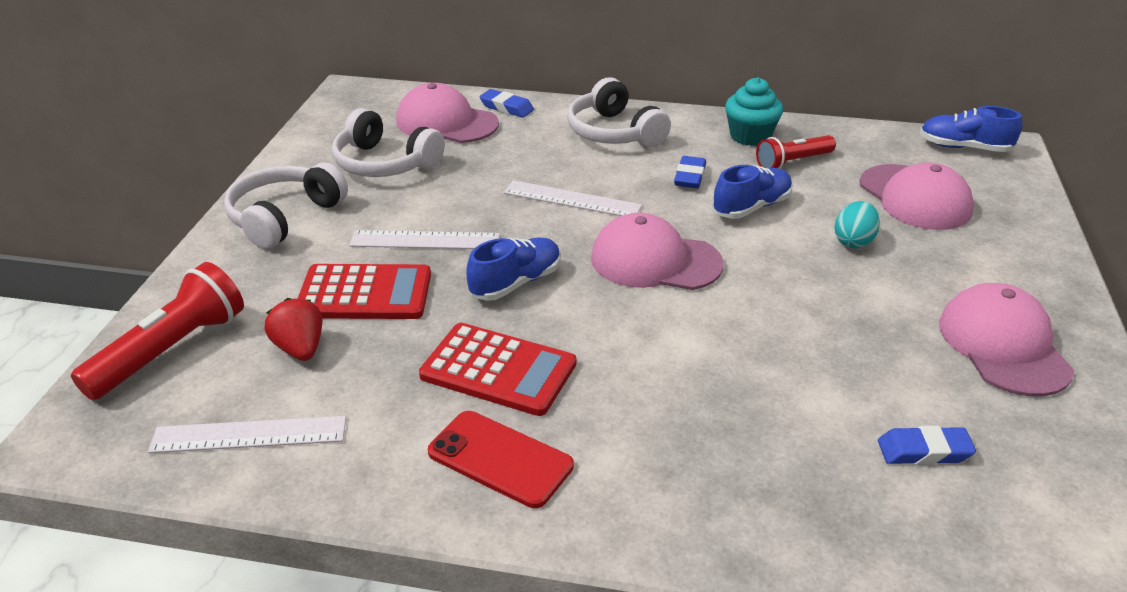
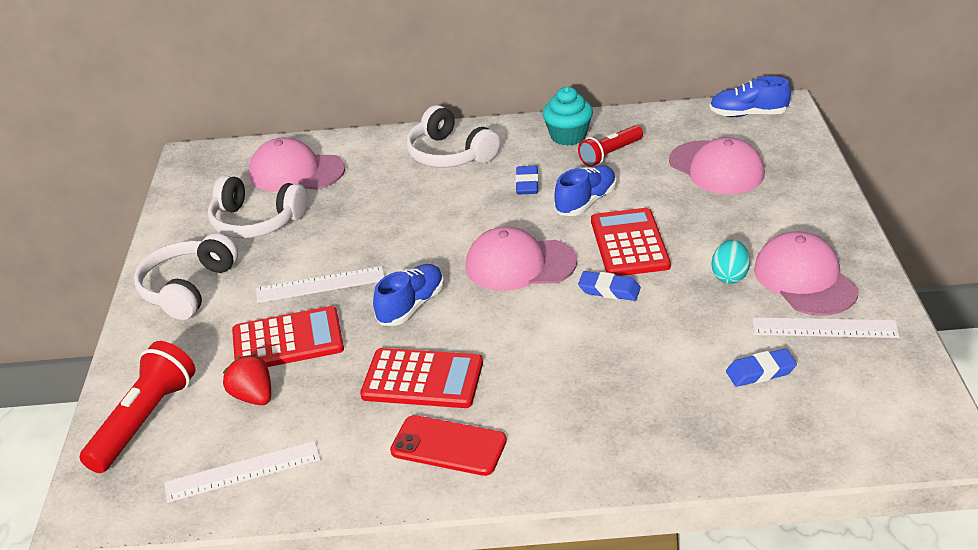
camera: 10 degrees left, 0 degrees up
blue eraser [479,89,534,117] -> blue eraser moved to [578,271,641,301]
white ruler [504,180,642,216] -> white ruler moved to [752,317,900,338]
turquoise egg [834,201,880,248] -> turquoise egg moved to [712,240,750,284]
none -> red calculator [591,208,671,276]

